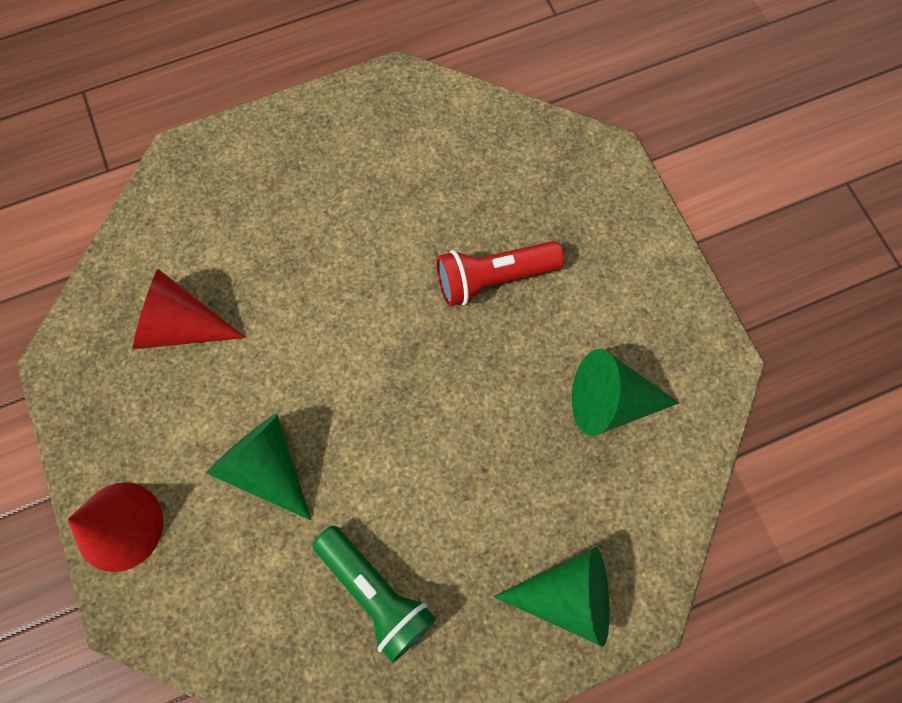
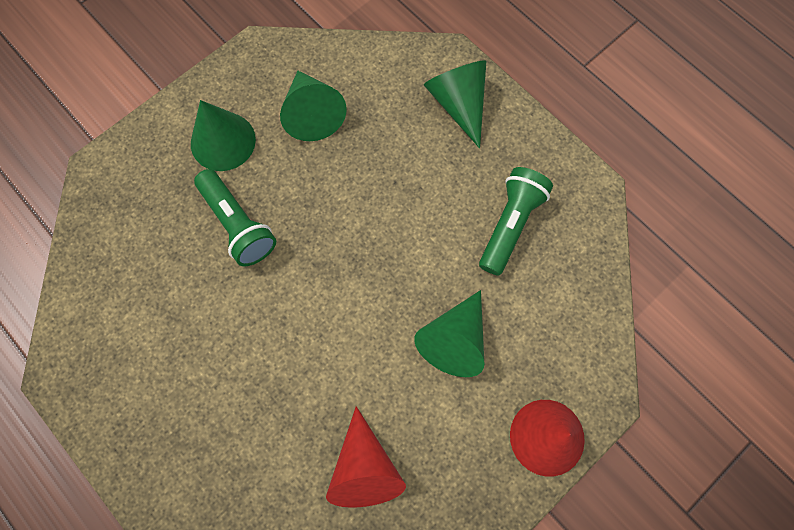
camera: 110 degrees left, 0 degrees up
red flashlight [437,241,564,306] -> green flashlight [194,169,276,266]
none -> green cone [191,100,256,171]

